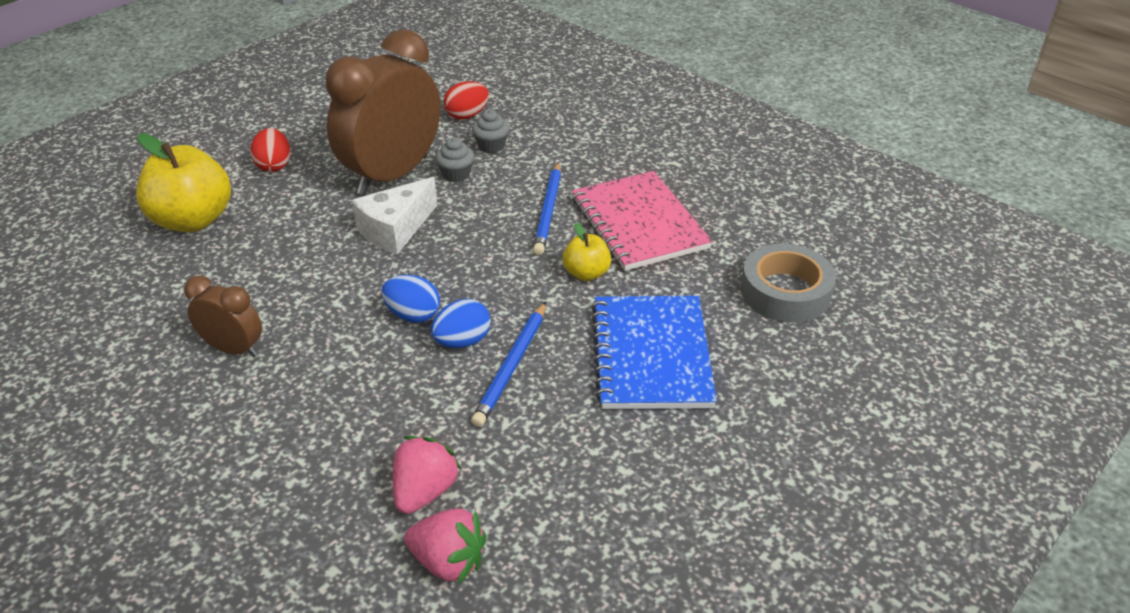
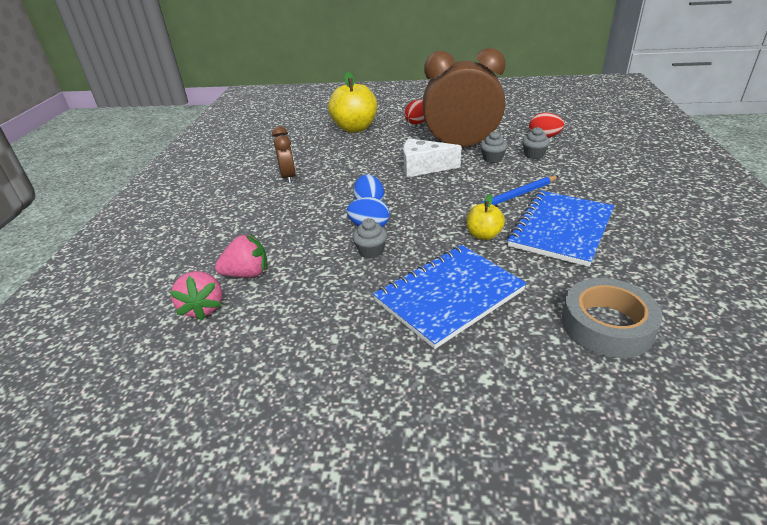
camera: 55 degrees right, 5 degrees down
blue pencil [471,302,546,427] -> grey cupcake [352,218,387,259]
pink notebook [572,171,713,271] -> blue notebook [507,191,614,267]

